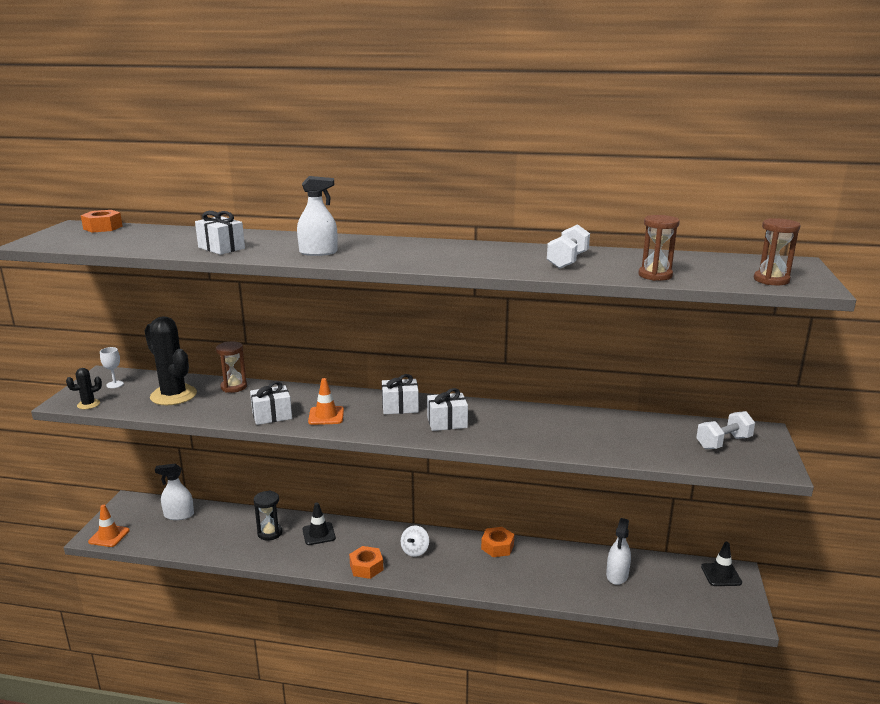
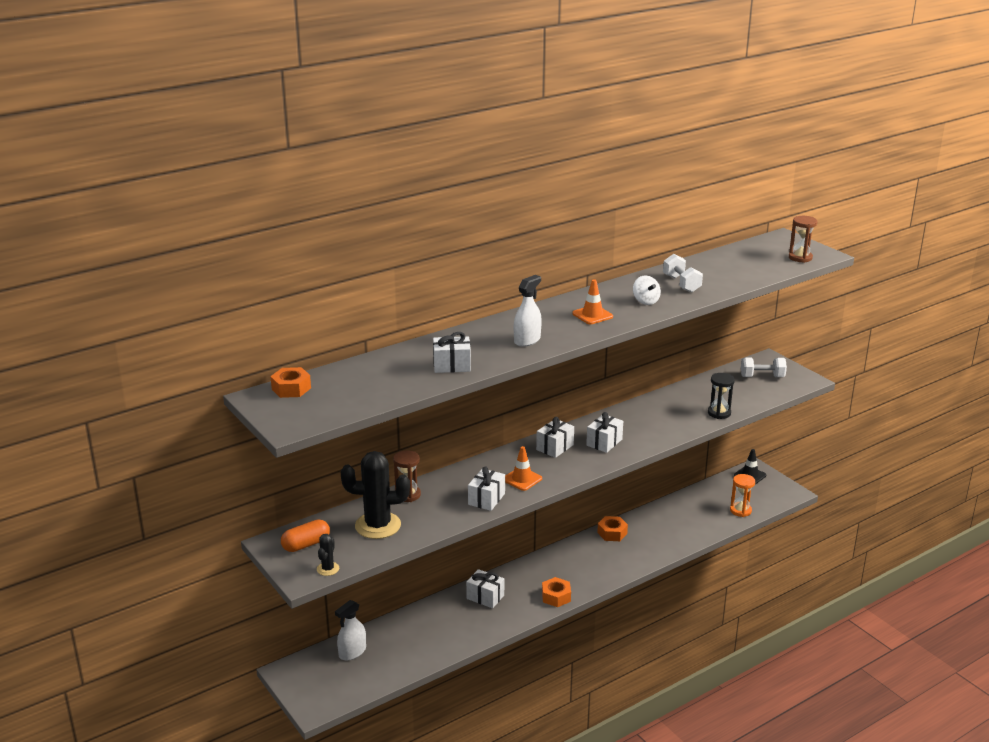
camera: 45 degrees left, 5 degrees up
orange traffic cone [88,505,130,547] -> orange traffic cone moved to [572,279,613,324]
white goblet [100,347,124,388] -> orange capsule [281,519,330,552]
black hourglass [254,491,282,541] -> black hourglass moved to [708,373,735,419]
black traffic cone [302,502,336,545] -> white gift [466,569,504,608]
white spinning top [401,525,429,557] -> white spinning top moved to [633,275,661,305]
white spray bottle [606,518,631,585] -> none
brown hourglass [639,215,680,281] -> none
white dumbbell [696,411,755,449] -> white dumbbell turned 75 degrees clockwise [741,358,787,377]
none -> orange hourglass [730,474,755,517]

